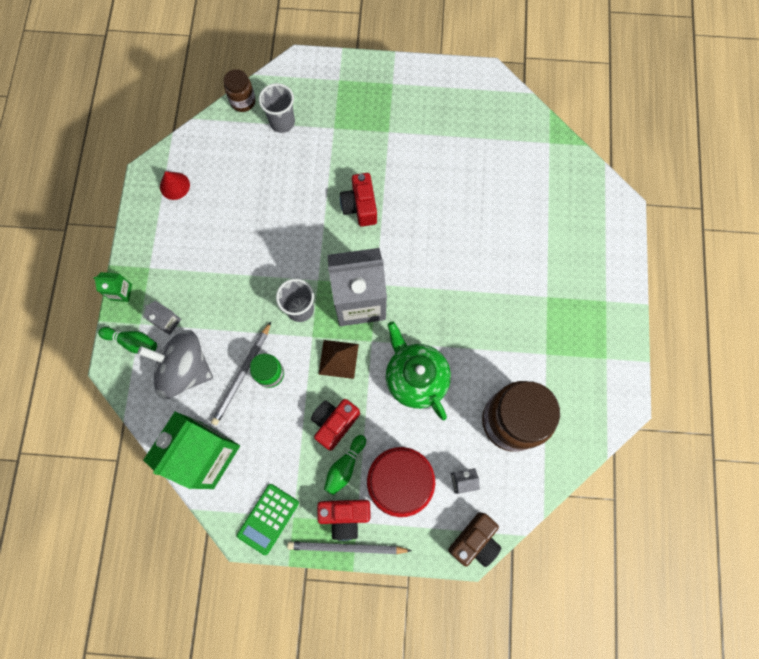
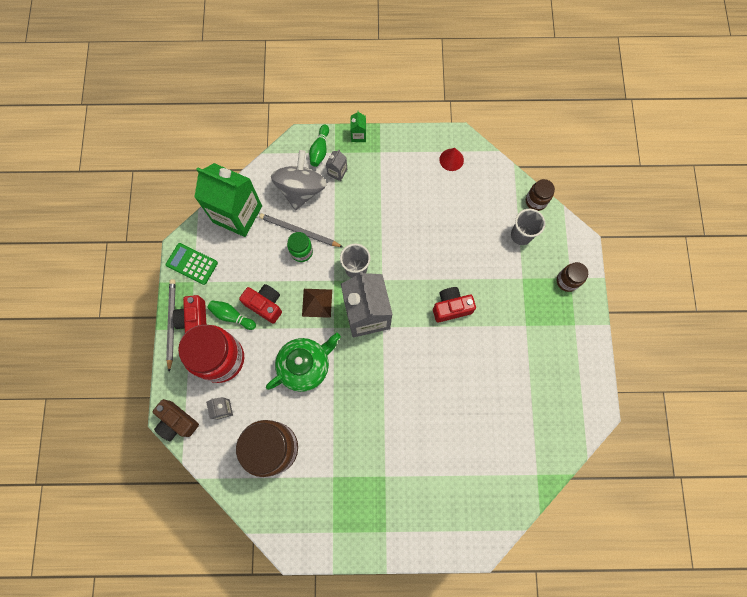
camera: 85 degrees right, 0 degrees up
none -> brown jar [557,262,588,292]

